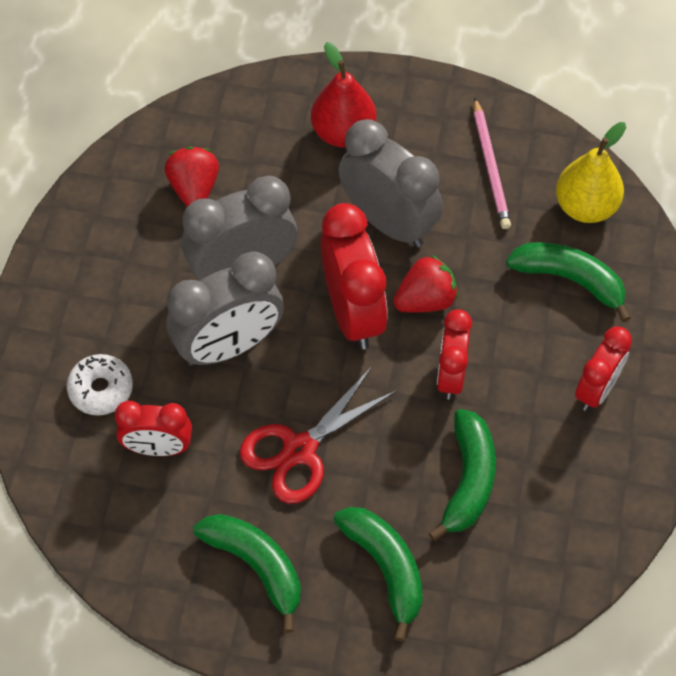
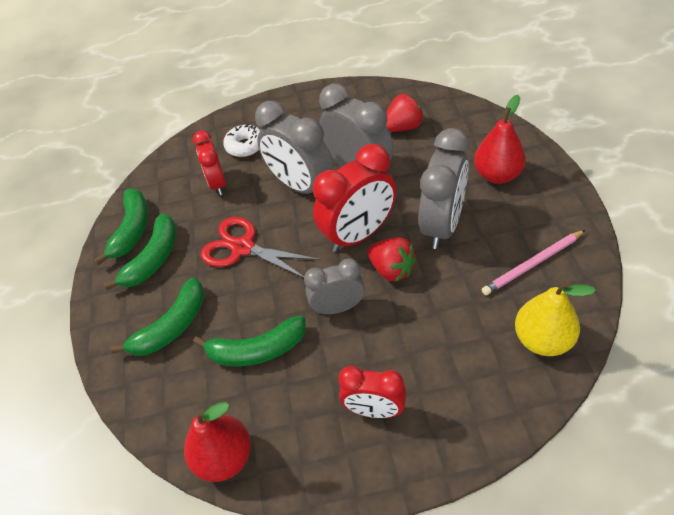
camera: 75 degrees right, 10 degrees down
red clock [437,309,472,399] -> grey clock [304,259,365,314]
green banana [506,242,631,323] -> green banana moved to [94,189,148,265]
none -> red pear [184,402,251,482]

